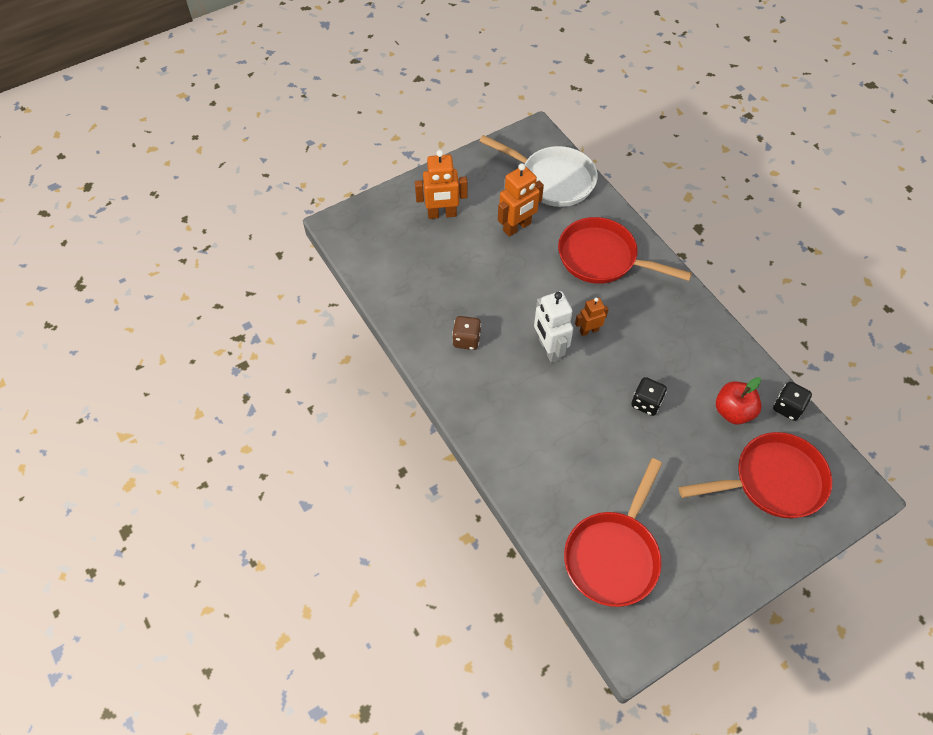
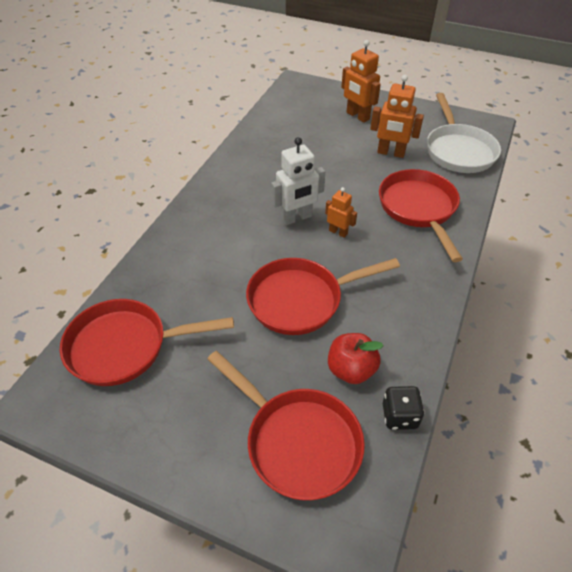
camera: 55 degrees right, 10 degrees down
brown dice [452,316,481,350] -> none
white robot [534,291,573,363] -> white robot turned 150 degrees counterclockwise [271,137,325,225]
black dice [631,377,667,416] -> red pan [246,258,400,335]

